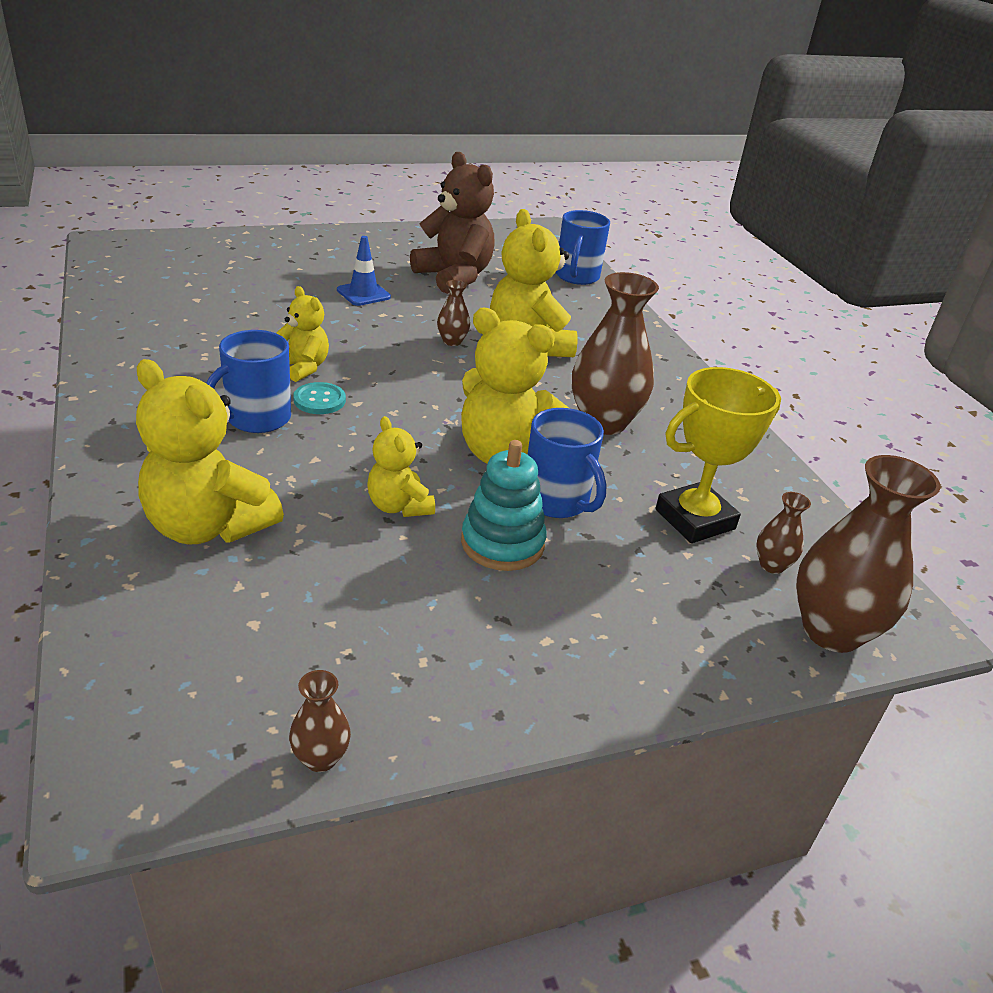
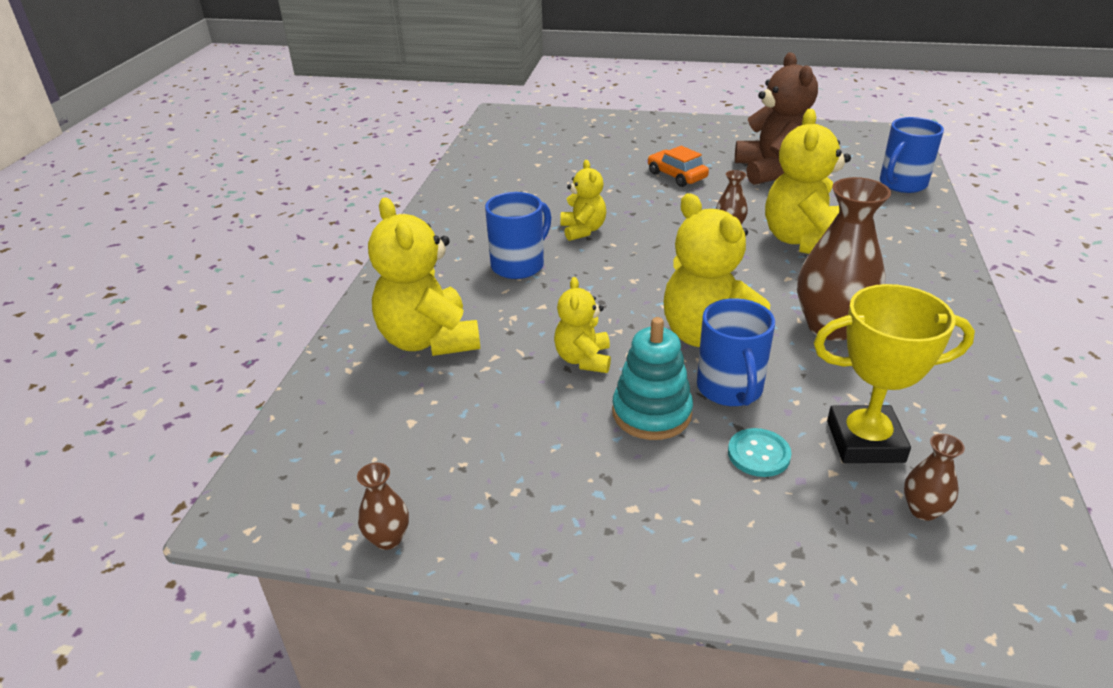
camera: 35 degrees right, 0 degrees up
blue mug [206,330,291,433] -> blue mug turned 150 degrees clockwise [485,192,551,279]
turquoise button [293,382,346,414] -> turquoise button moved to [728,428,792,477]
blue traffic cone [337,236,391,306] -> orange car [648,146,709,187]
brown vase [796,455,941,653] -> none

